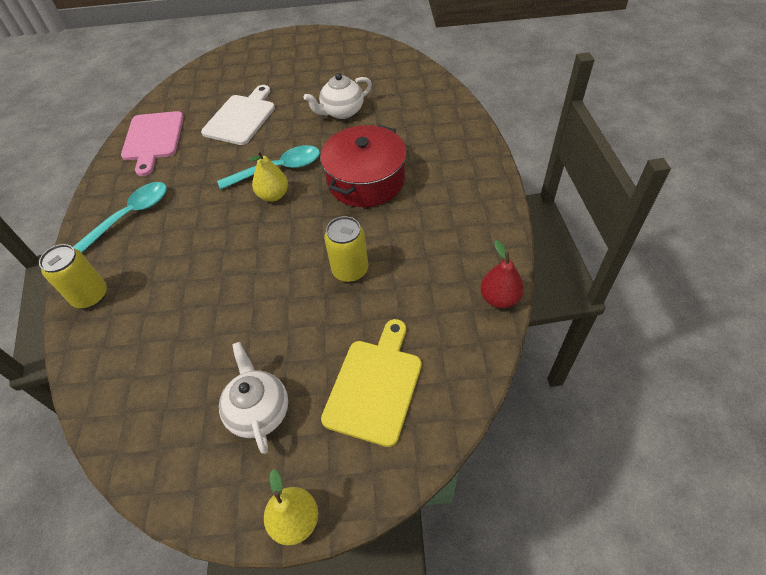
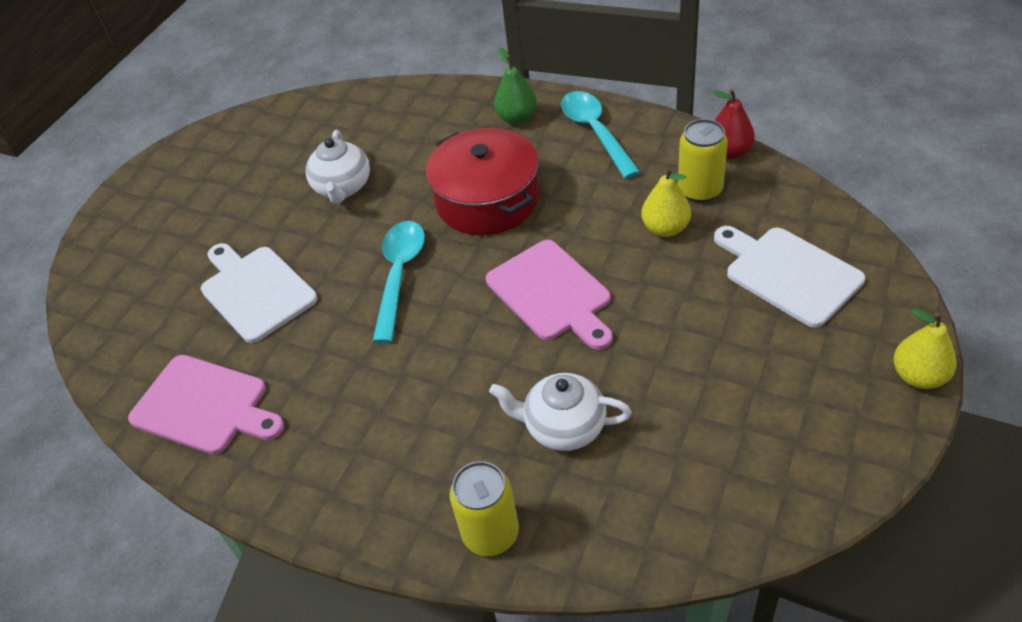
camera: 60 degrees left, 5 degrees down
turquoise spoon [73,182,167,253] -> turquoise spoon moved to [561,91,640,179]
white teapot [219,342,288,454] -> white teapot moved to [489,373,632,451]
yellow pear [248,150,288,202] -> yellow pear moved to [641,167,691,237]
yellow cutting board [321,319,422,447] -> white cutting board [714,226,865,328]
yellow can [324,216,368,282] -> yellow can moved to [678,119,728,203]
none -> pink cutting board [486,240,613,350]
none -> green pear [494,47,537,124]

